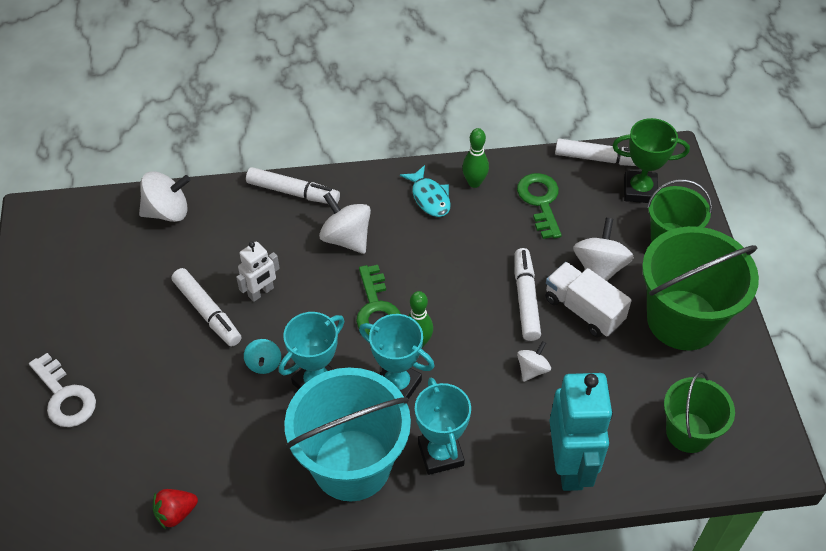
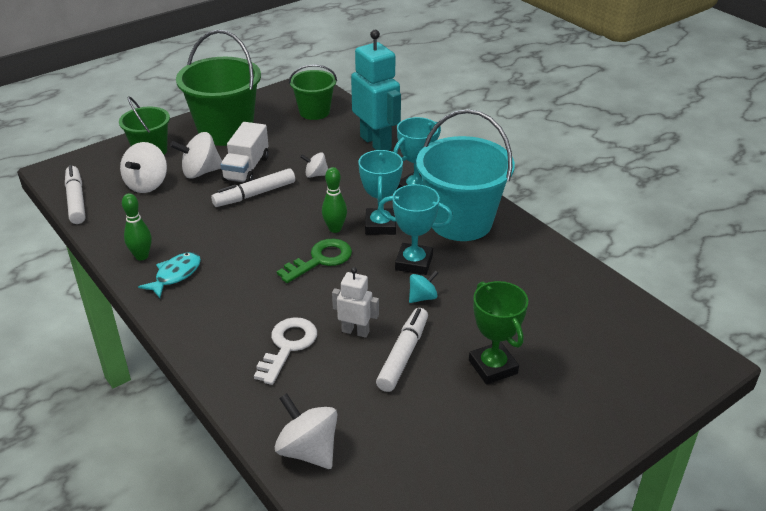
camera: 120 degrees left, 15 degrees down
white key [29,353,96,427] -> white key moved to [254,317,317,385]
red strawberry [153,489,198,529] -> none
white marker [246,167,340,204] -> none
white spinning top [319,192,371,254] -> white spinning top moved to [120,142,167,193]
green key [517,173,562,239] -> none
turquoise robot [549,373,613,491] -> turquoise robot turned 90 degrees clockwise [351,30,401,151]
green trophy [612,118,690,203] -> green trophy moved to [469,281,528,384]

